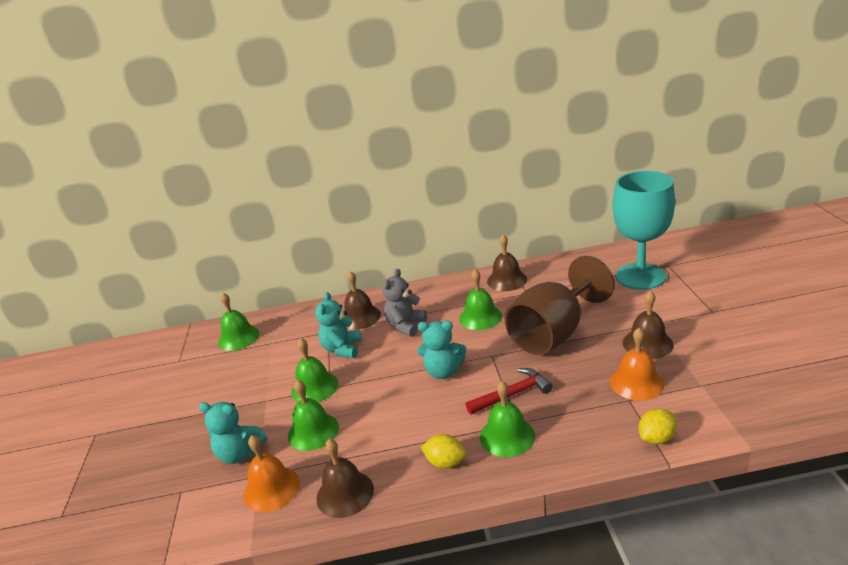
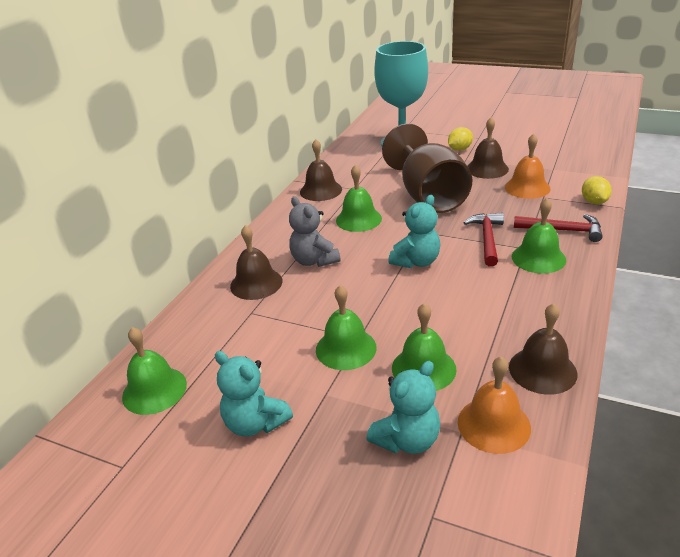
camera: 60 degrees left, 5 degrees up
turquoise teddy bear [315,292,362,358] -> turquoise teddy bear moved to [215,351,293,436]
yellow lemon [421,434,466,468] -> yellow lemon moved to [448,127,473,151]
none -> red hammer [514,214,603,242]

